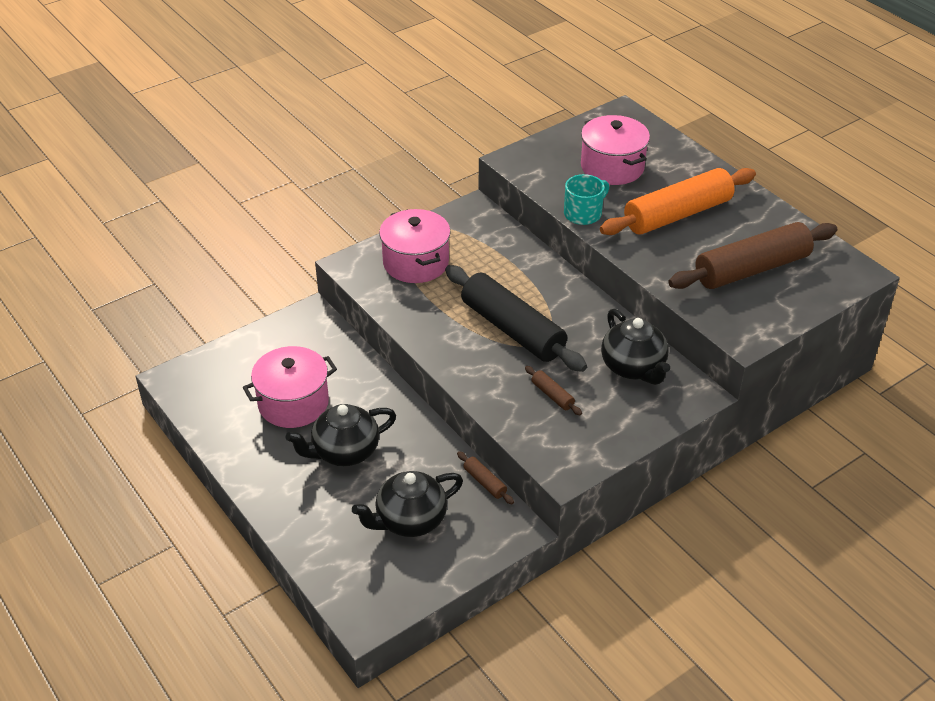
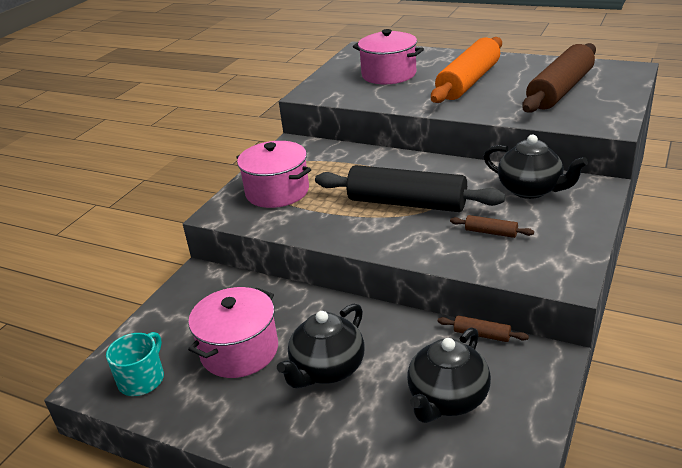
camera: 25 degrees left, 10 degrees down
turquoise mug [564,174,609,225] -> turquoise mug moved to [106,332,164,396]

